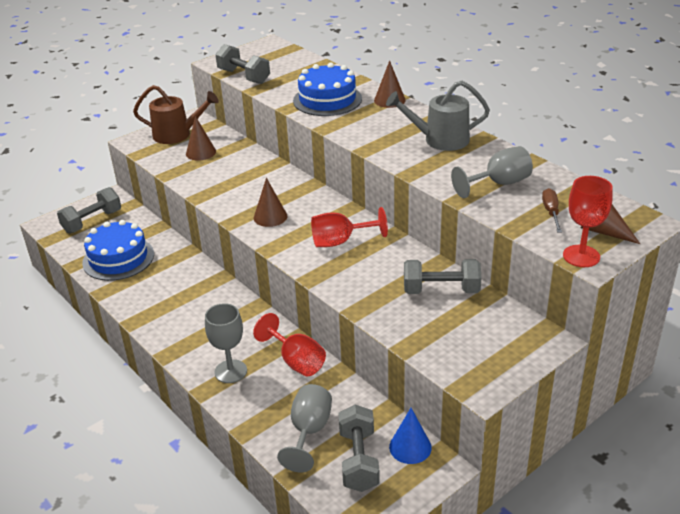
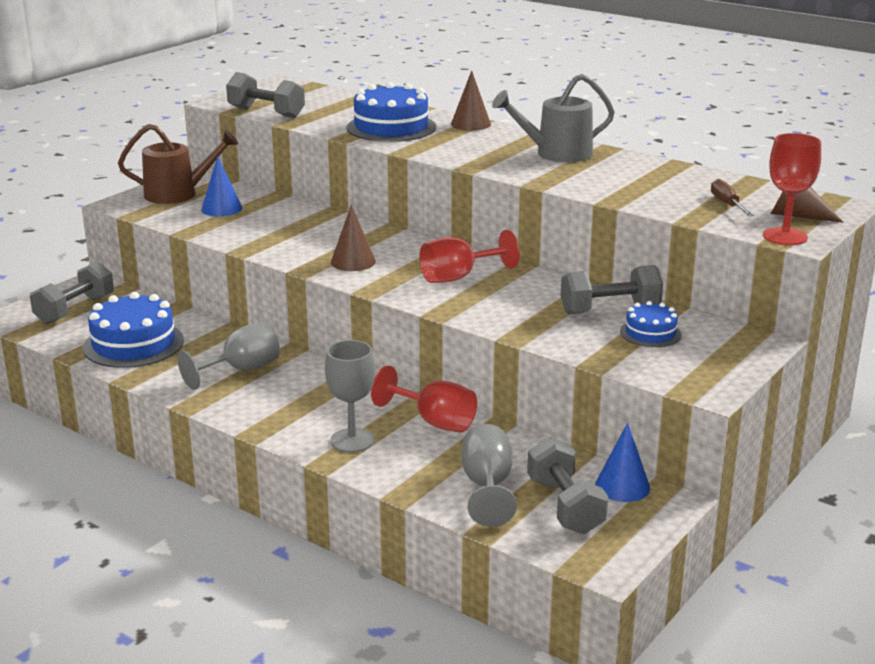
camera: 15 degrees left, 10 degrees down
brown cone [186,116,216,161] -> blue cone [201,156,242,217]
grey goblet [451,146,533,198] -> grey goblet moved to [178,322,280,390]
none -> blue cake [620,301,682,347]

